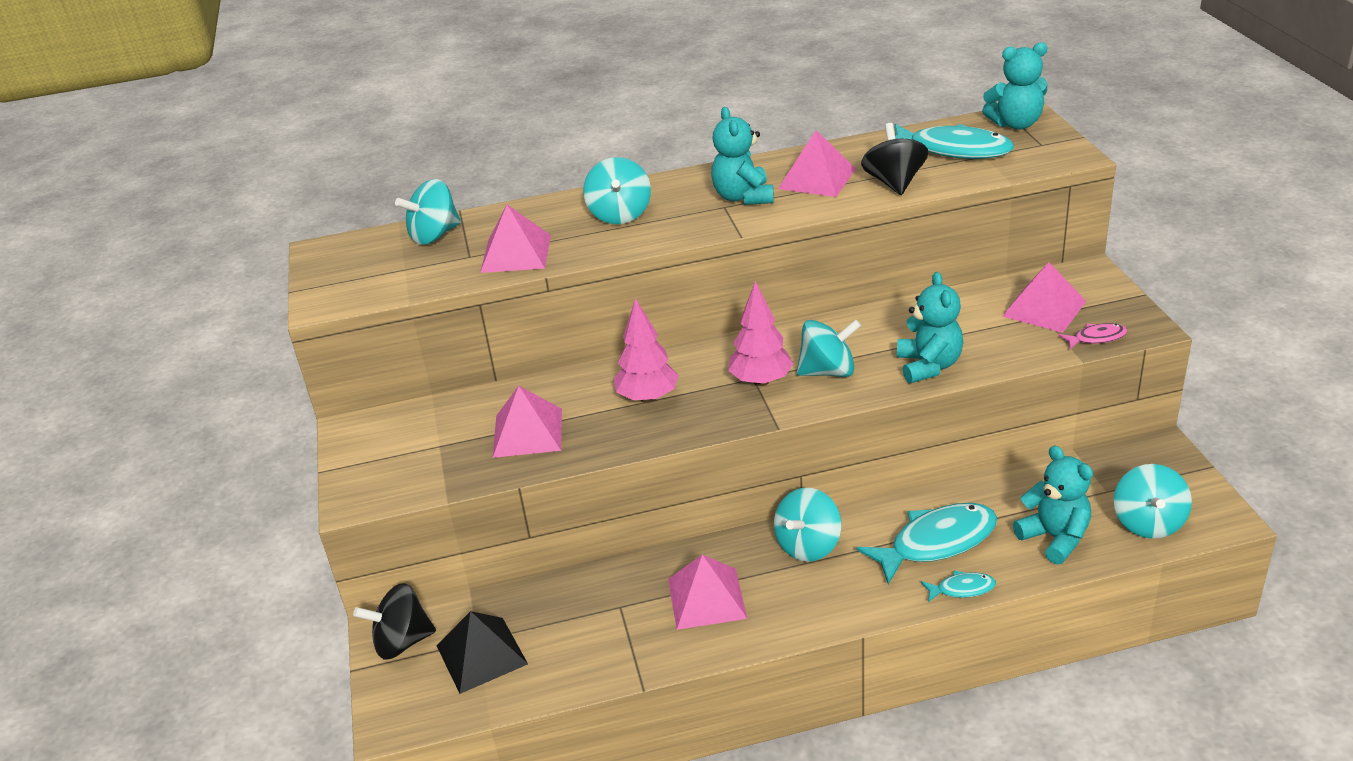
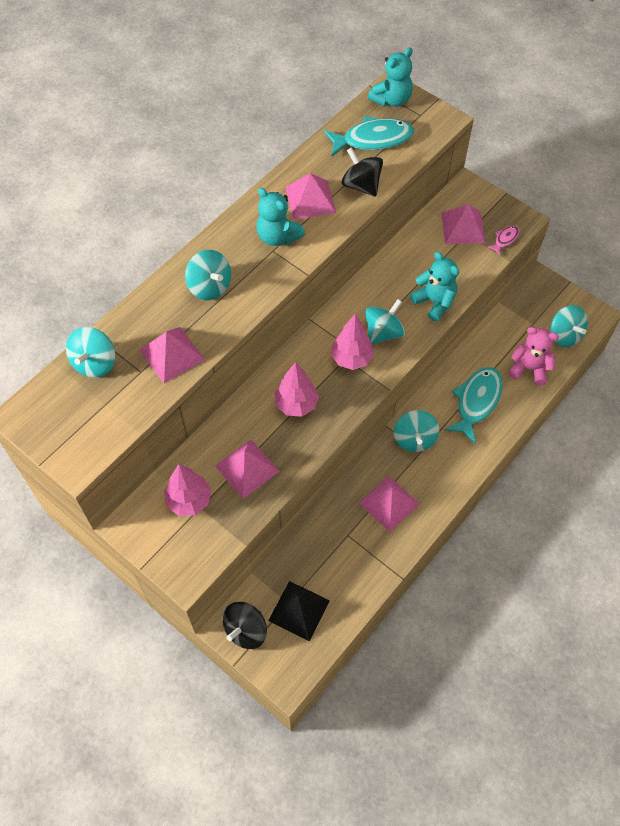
camera: 40 degrees left, 25 degrees up
turquoise fish [921,570,996,602] -> none
turquoise teddy bear [1013,446,1093,564] -> pink teddy bear [509,327,559,386]
none -> pink tree [164,464,211,516]

